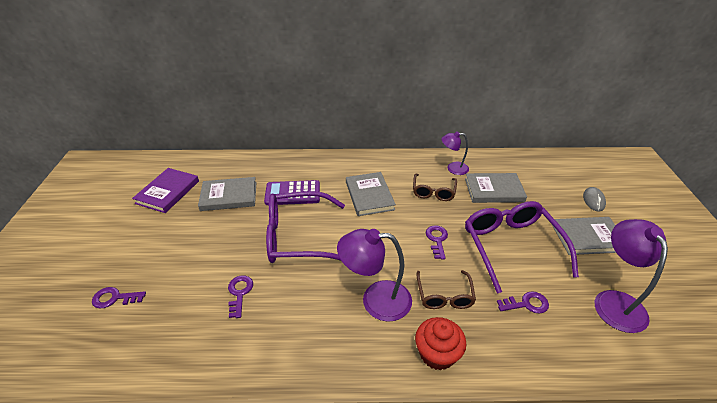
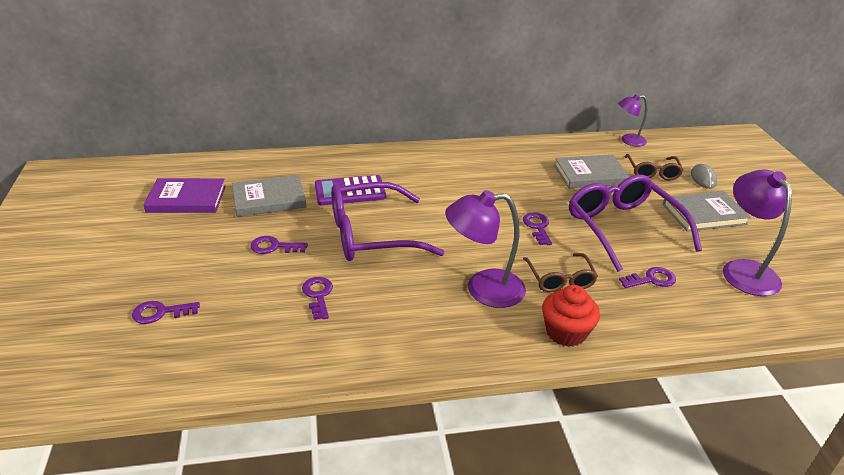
camera: 10 degrees left, 5 degrees down
purple book [132,168,199,213] -> purple book turned 75 degrees clockwise [143,178,226,213]
grey book [346,172,396,216] -> none
brown glasses [413,174,457,201] -> brown glasses moved to [625,154,683,181]
purple lamp [441,131,469,175] -> purple lamp moved to [618,94,647,147]
none -> purple key [250,236,308,254]

